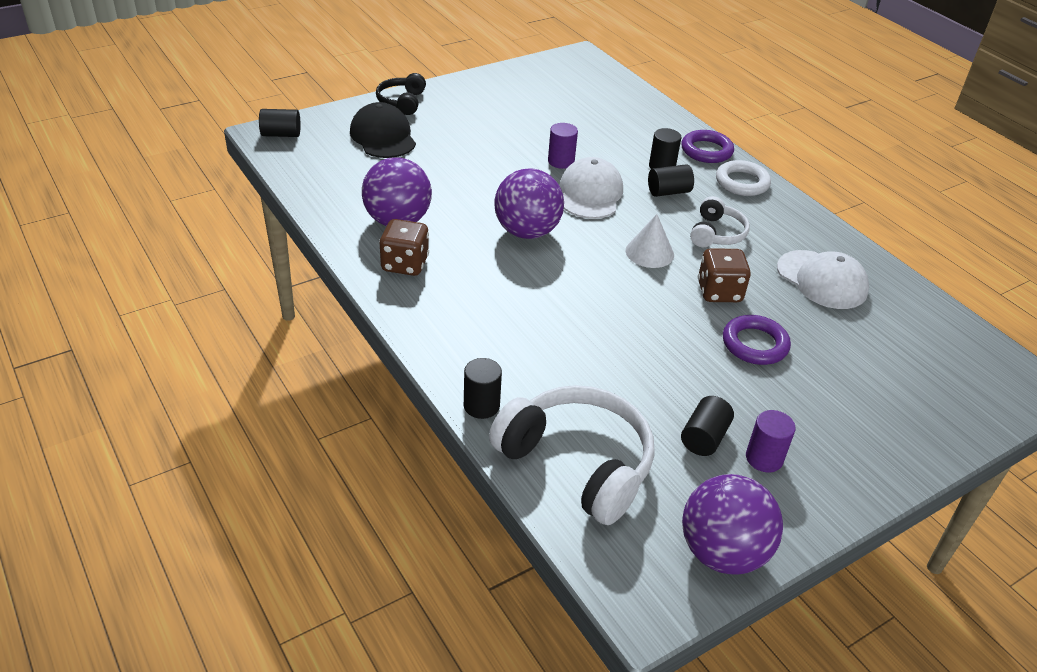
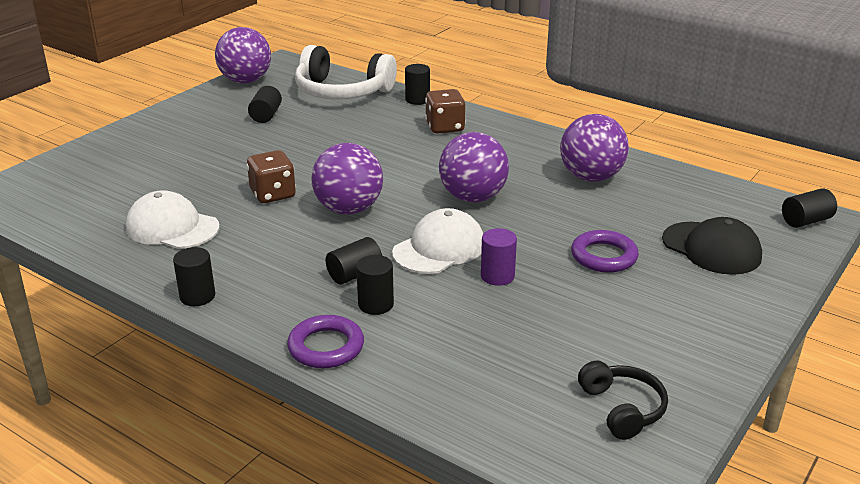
camera: 160 degrees right, 10 degrees down
black headphones [376,73,426,115] -> black headphones moved to [578,361,668,440]
brown dice [379,219,429,276] -> brown dice moved to [425,89,465,134]
white cap [559,157,623,219] -> white cap turned 120 degrees counterclockwise [392,208,483,274]
white cone [626,214,674,268] -> purple ball [311,143,383,214]
white headphones [690,196,750,247] -> none
white ring [716,160,771,196] -> none
purple ring [723,315,791,365] -> purple ring moved to [571,230,639,273]
purple cylinder [746,410,796,472] -> none
none -> black cylinder [173,247,215,306]

